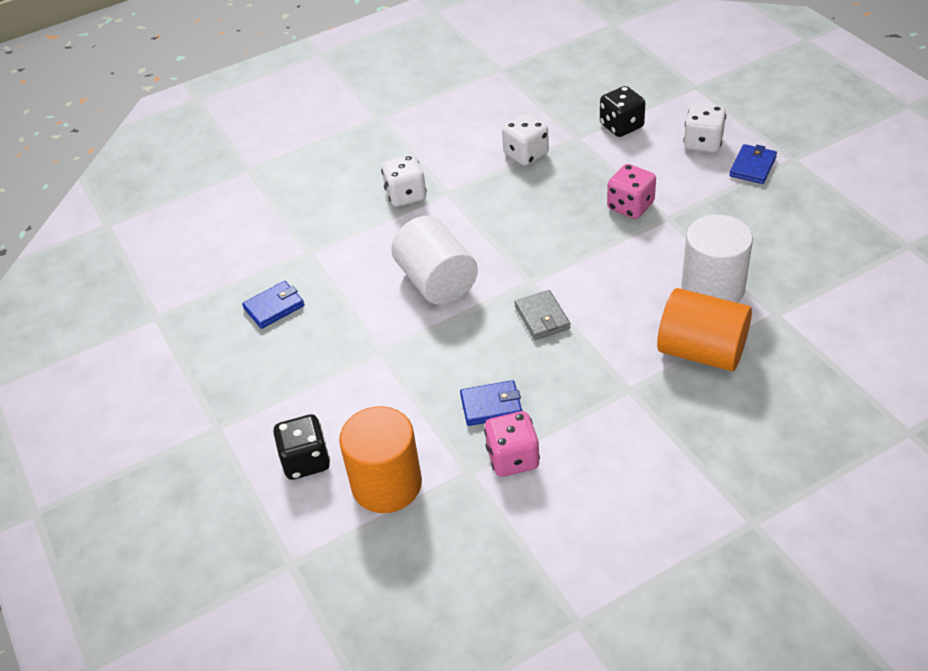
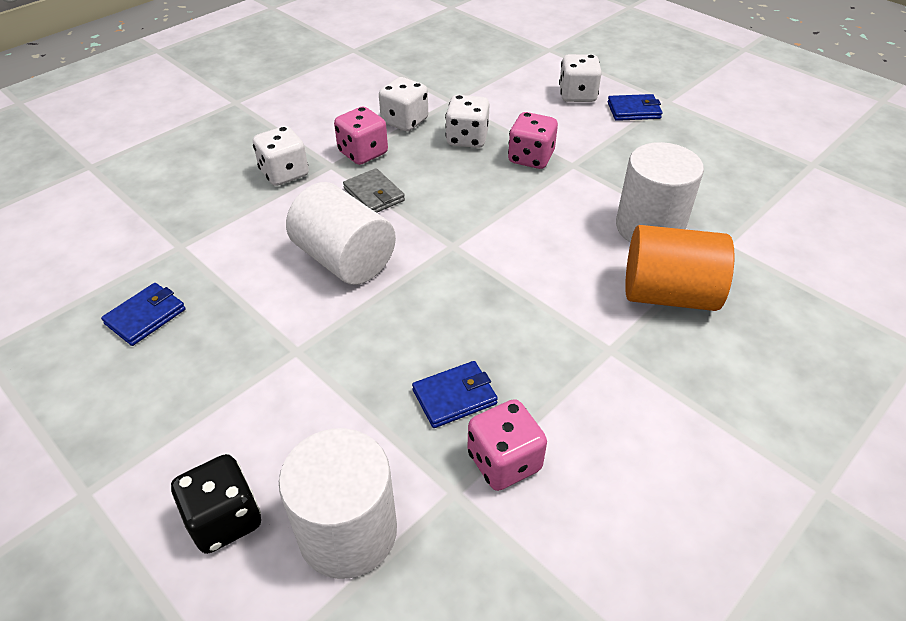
camera: 20 degrees left, 0 degrees up
orange cylinder [339,406,422,513] -> white cylinder [279,428,397,579]
grey wallet [515,290,570,340] -> grey wallet moved to [343,168,405,213]
black dice [600,86,645,137] -> none
blue wallet [729,144,777,184] -> blue wallet turned 75 degrees clockwise [608,94,662,121]
none -> pink dice [334,107,388,165]
none -> white dice [445,95,489,148]

